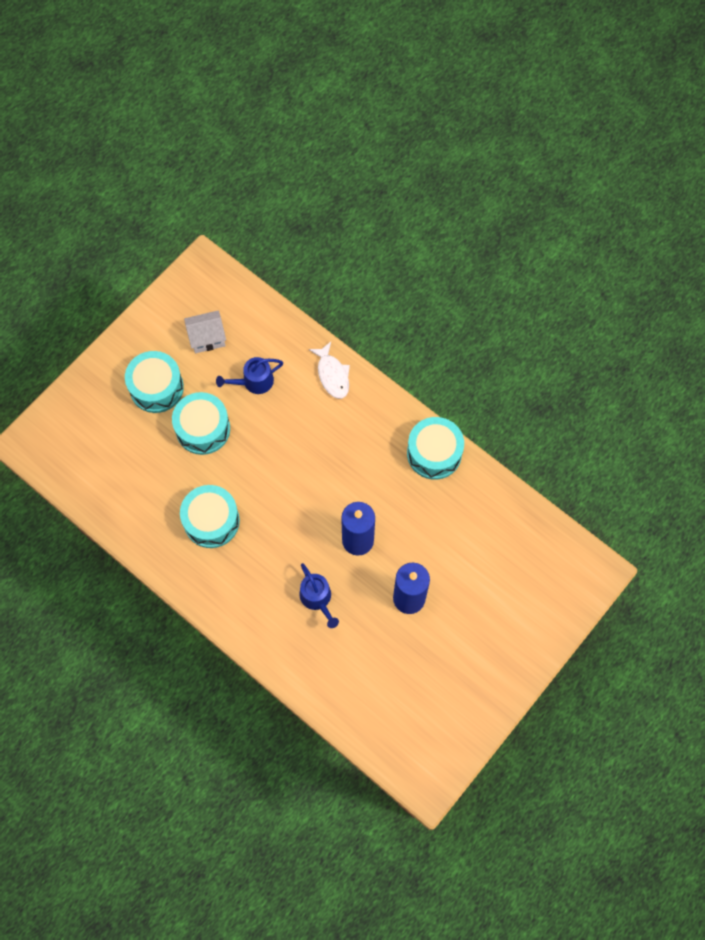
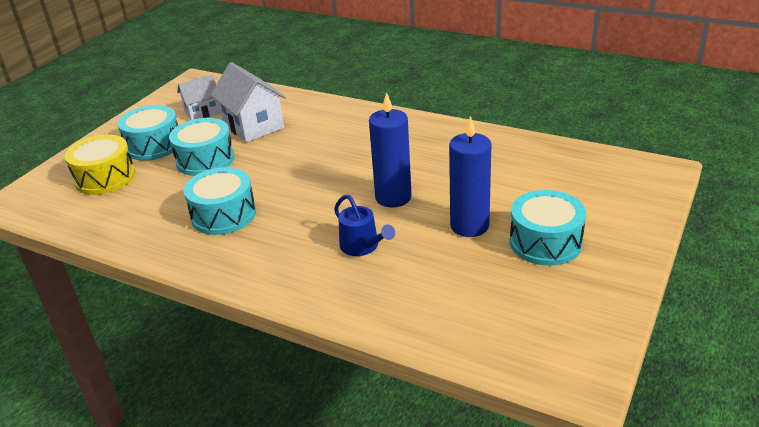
camera: 10 degrees left, 35 degrees down
blue watering can [216,357,283,394] -> white house [211,62,286,143]
white fish [309,342,350,399] -> none
turquoise drum [407,417,464,480] -> turquoise drum moved to [510,190,586,266]
none -> yellow drum [65,135,135,195]

